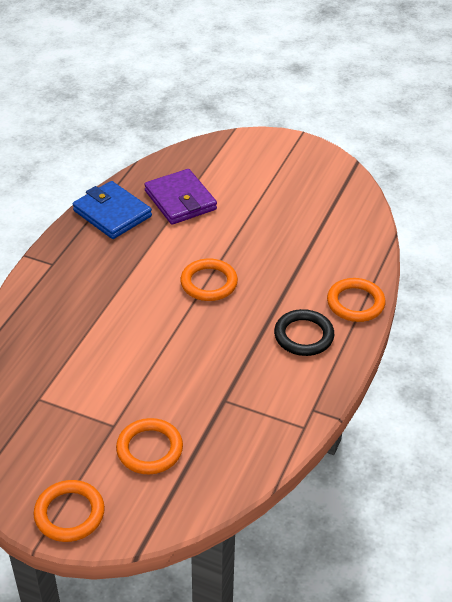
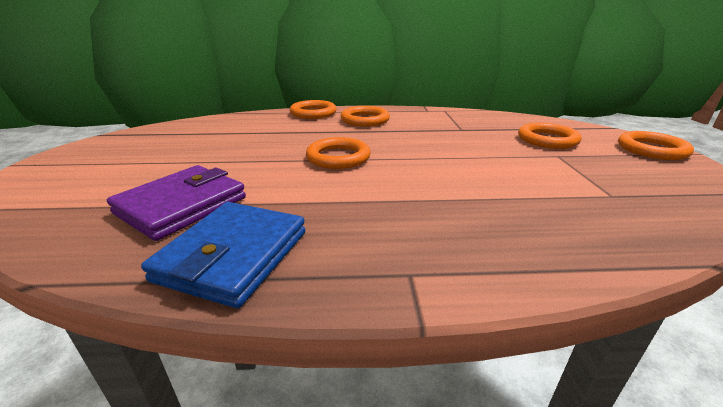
camera: 115 degrees left, 15 degrees down
black ring [274,309,334,356] -> orange ring [341,106,390,127]

